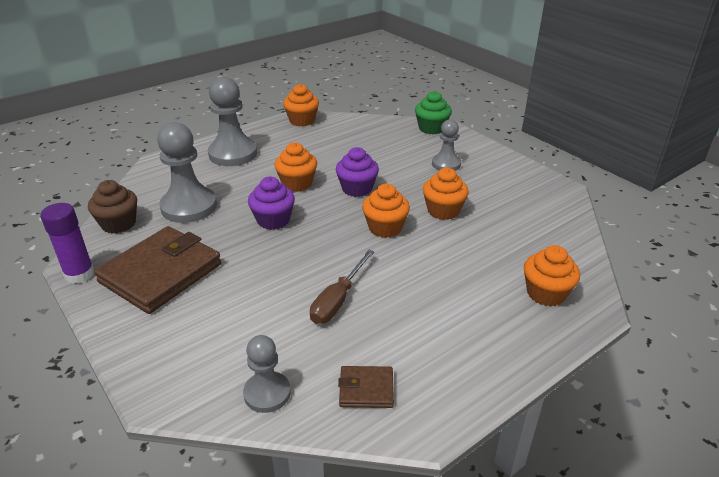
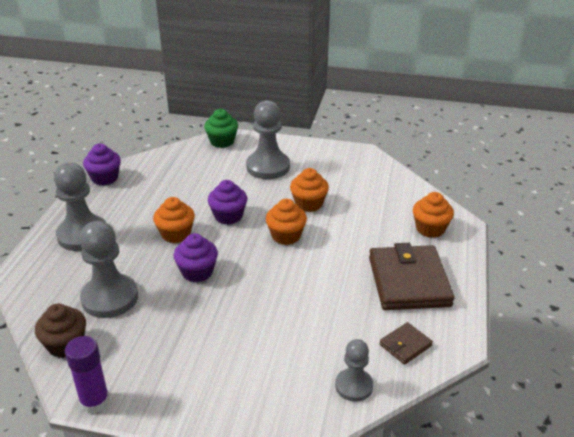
camera: 40 degrees left, 0 degrees up
brown wallet [94,226,221,314] -> brown wallet moved to [369,243,454,310]
orange cupcake [283,84,319,127] -> purple cupcake [83,144,121,186]
brown screwdriver [310,250,374,324] -> none
grey pawn [432,119,461,171] -> grey pawn [246,100,290,179], size x1.70

